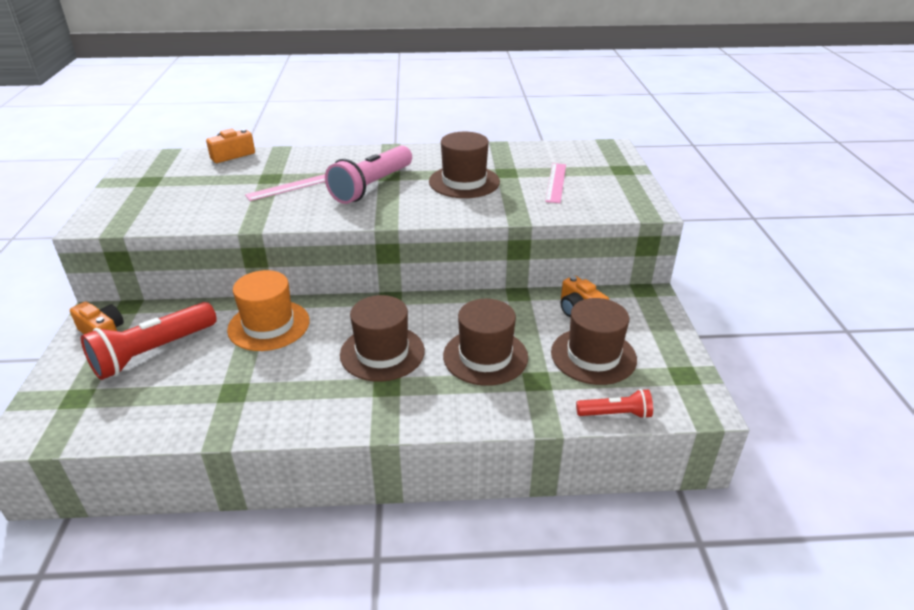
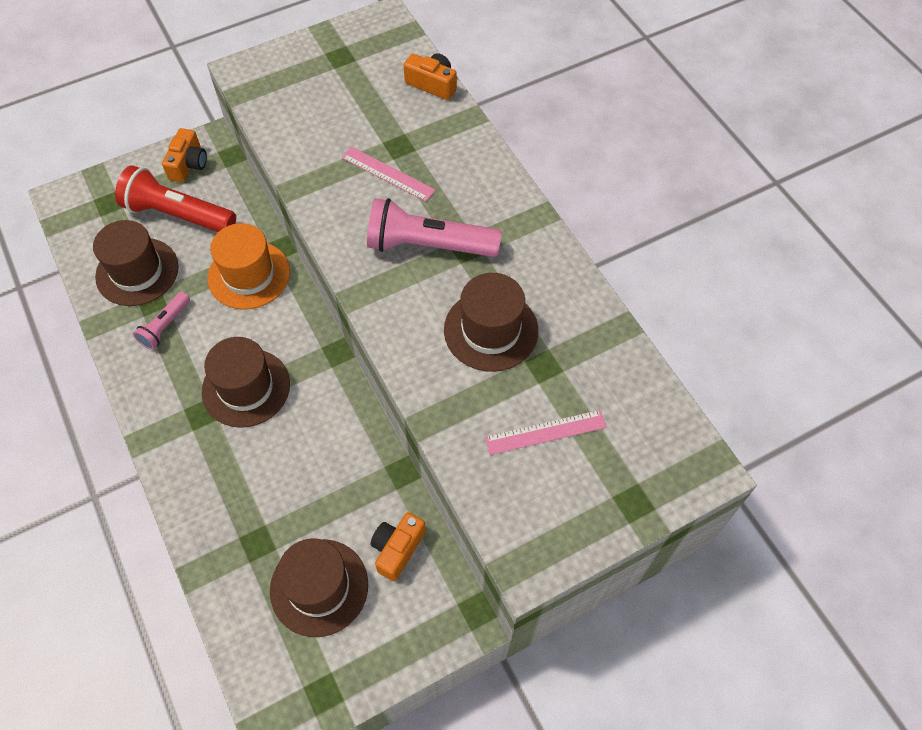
camera: 65 degrees right, 25 degrees up
brown hat [443,299,528,386] -> brown hat moved to [93,220,179,306]
red flashlight [576,389,653,419] -> none
none -> pink flashlight [133,292,190,350]

